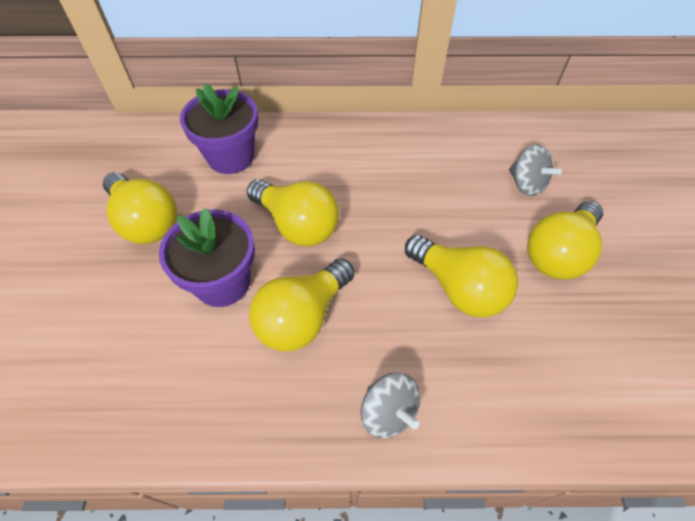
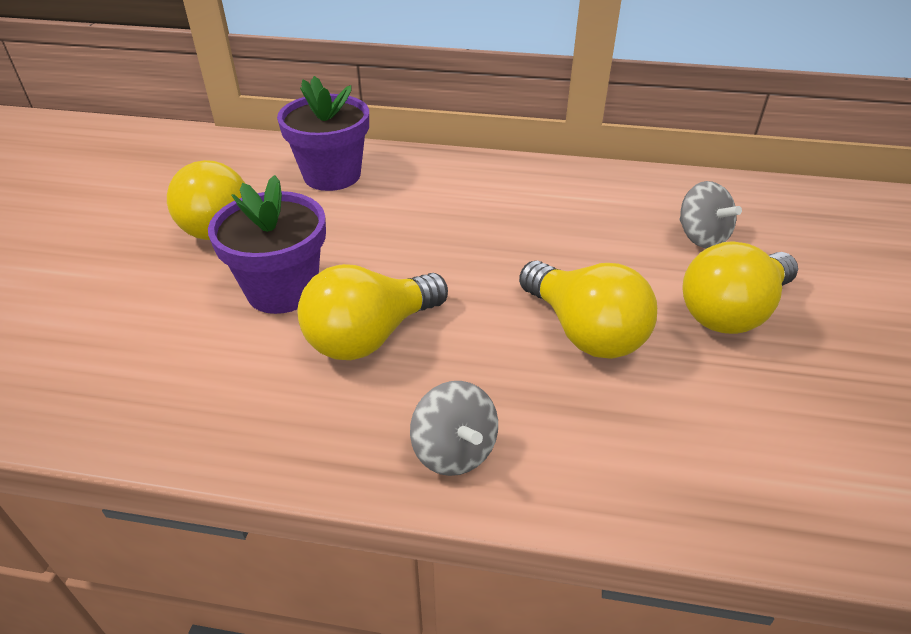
camera: 10 degrees right, 15 degrees down
yellow light bulb [247,179,339,246] -> none

